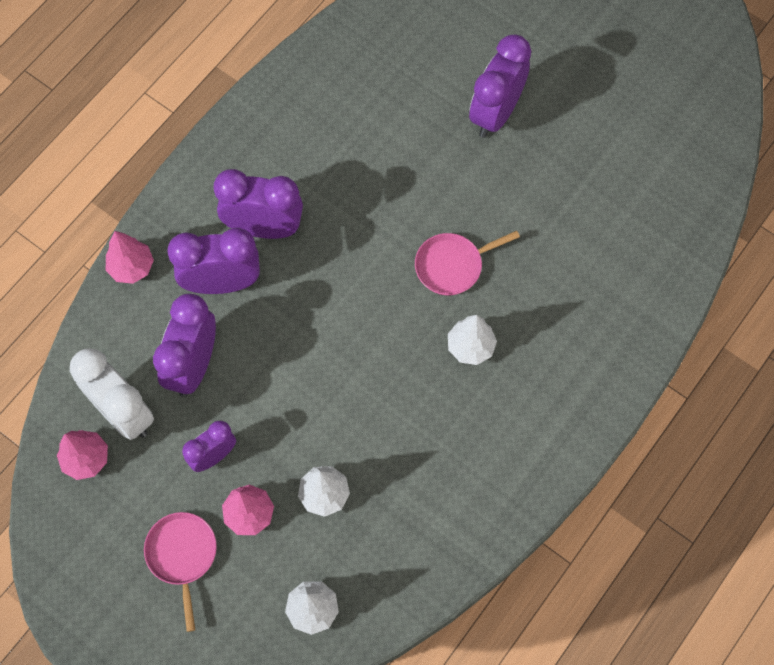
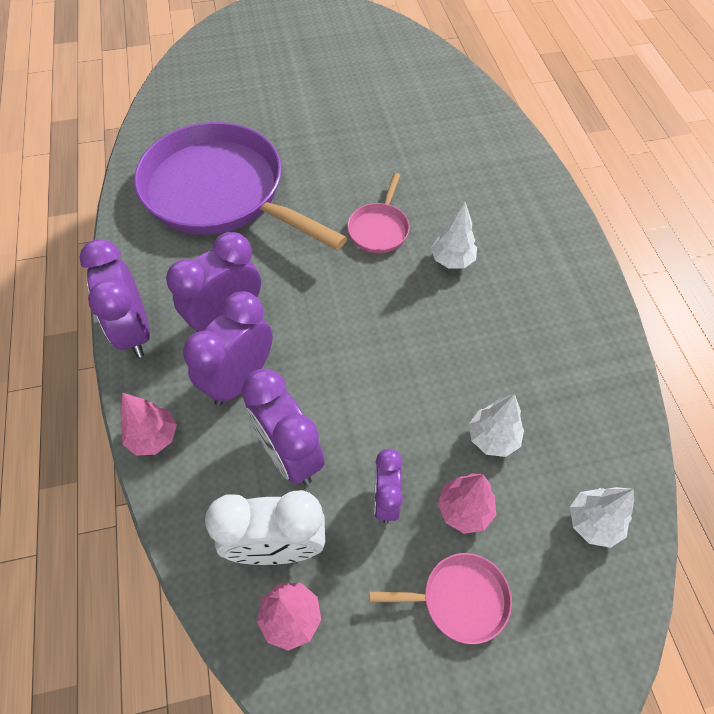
camera: 50 degrees left, 10 degrees down
pink pan [144,512,217,632] -> pink pan turned 150 degrees clockwise [369,553,512,644]
purple clock [469,35,531,138] -> purple clock moved to [79,239,150,358]
none -> purple pan [134,122,347,250]

